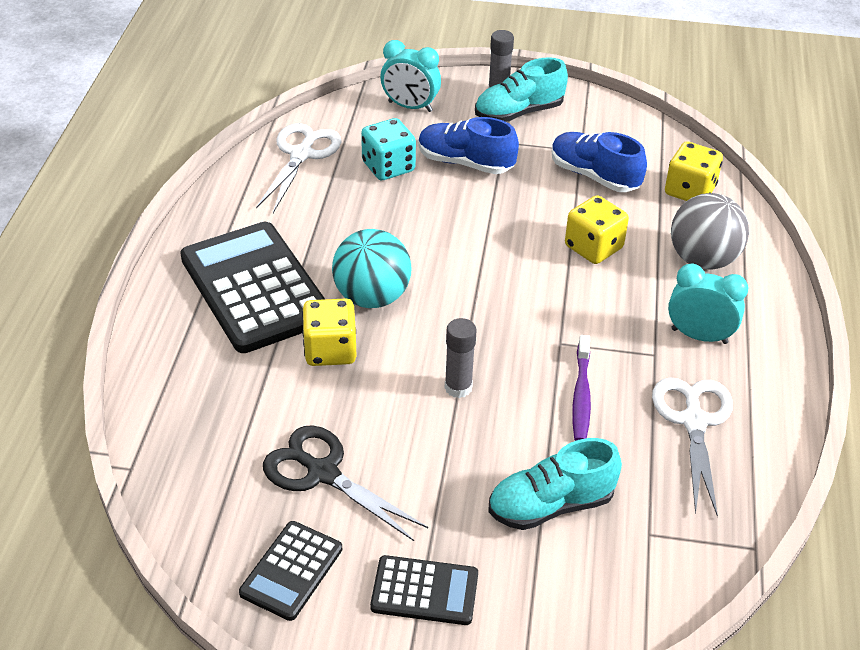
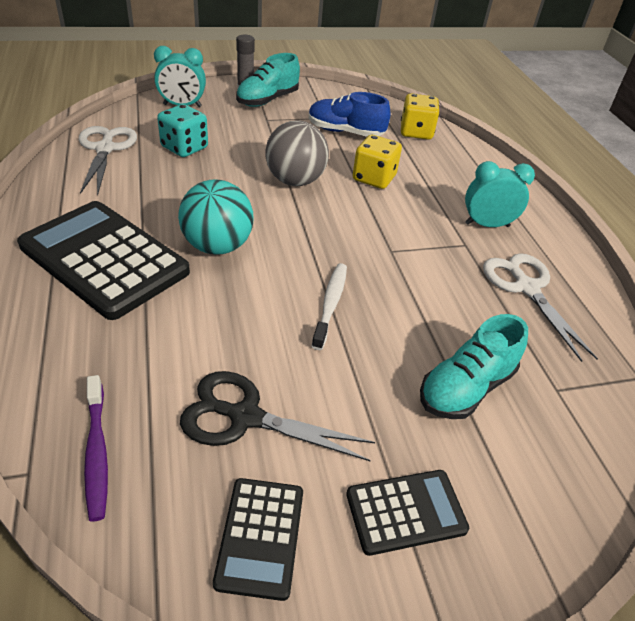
camera: 25 degrees left, 0 degrees up
yellow dice [302,298,356,366] -> none
blue shoe [418,117,519,174] -> none
grey glue stick [445,318,477,398] -> white toothbrush [311,263,347,350]
purple toothbrush [572,335,591,441] -> purple toothbrush moved to [84,375,108,521]
grey ball [671,193,749,270] -> grey ball moved to [265,120,329,186]

